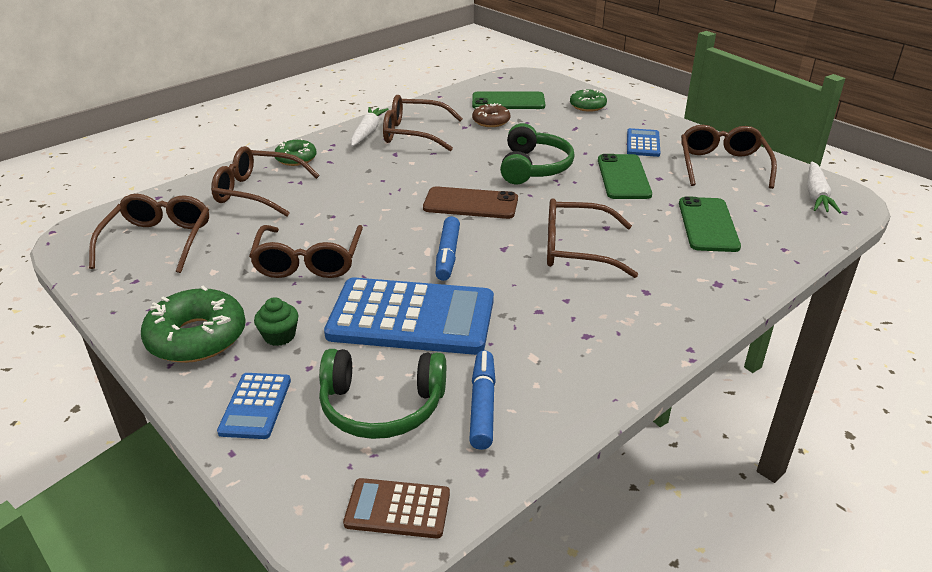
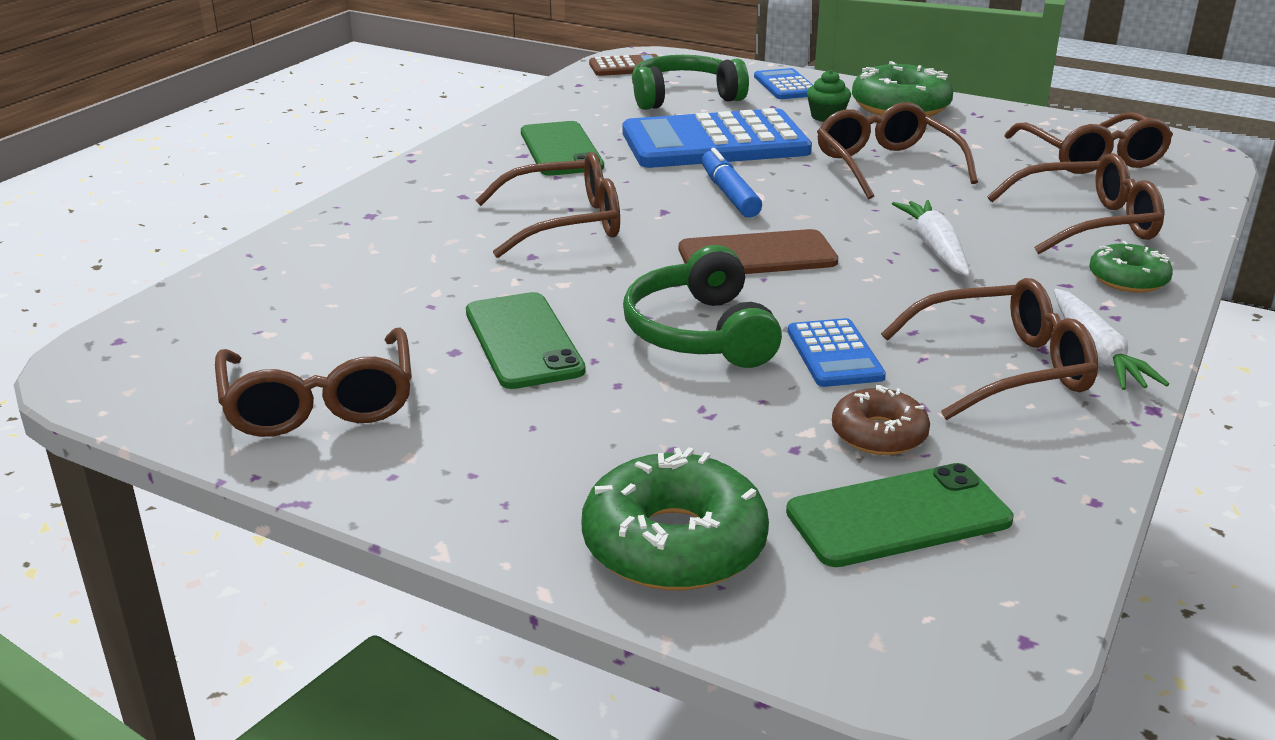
camera: 160 degrees right, 5 degrees down
blue marker [469,350,496,450] -> none
green donut [570,89,607,112] -> green donut [581,447,769,590], size x1.70
blue calculator [627,128,660,157] -> blue calculator moved to [788,318,886,387]
green phone [679,196,741,252] -> green phone moved to [521,121,604,176]
white carrot [807,162,841,213] -> white carrot moved to [892,200,970,276]

